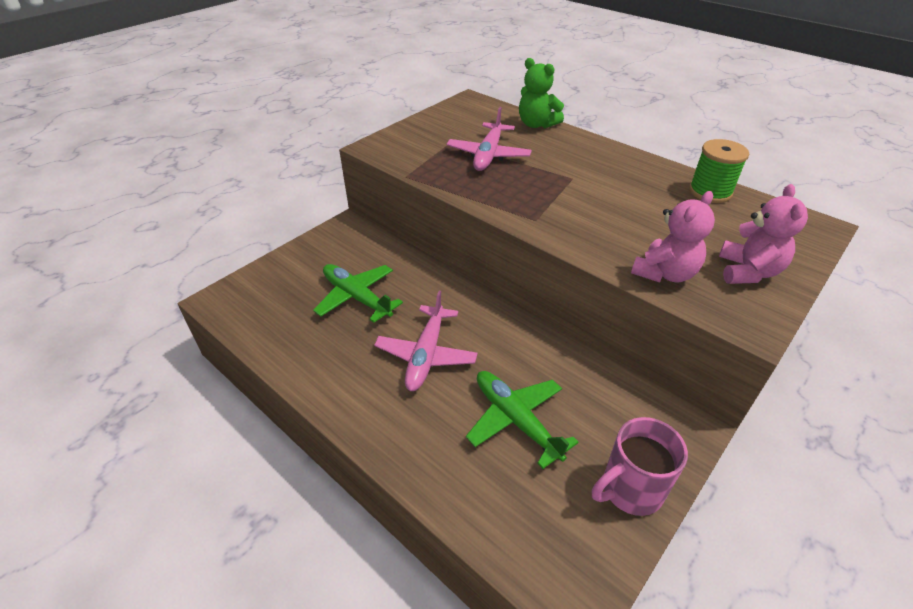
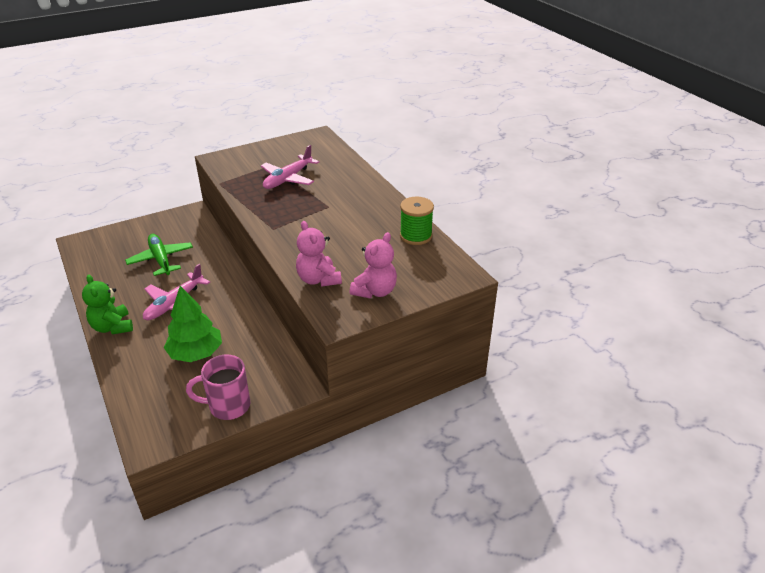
camera: 20 degrees right, 5 degrees down
green plane [466,371,578,469] -> green tree [164,286,222,362]
green teddy bear [519,58,564,128] -> green teddy bear moved to [82,275,133,334]
pink teddy bear [631,191,715,283] -> pink teddy bear turned 90 degrees clockwise [296,221,342,287]

